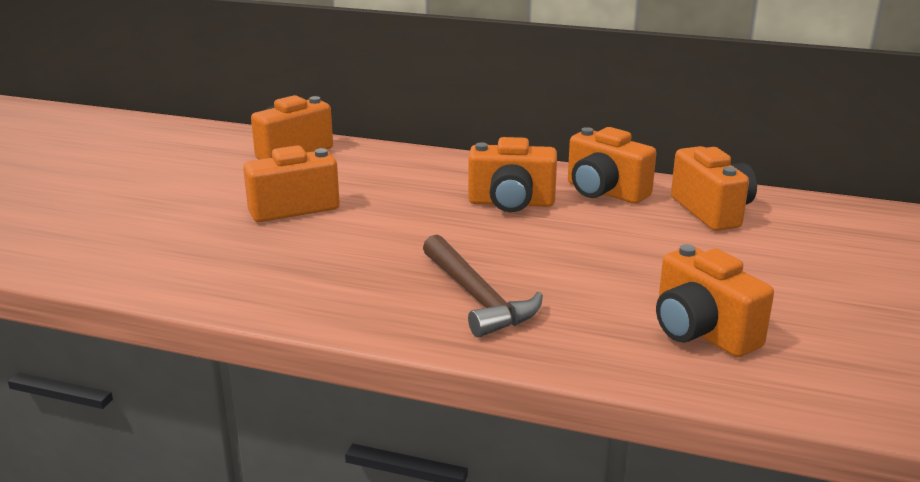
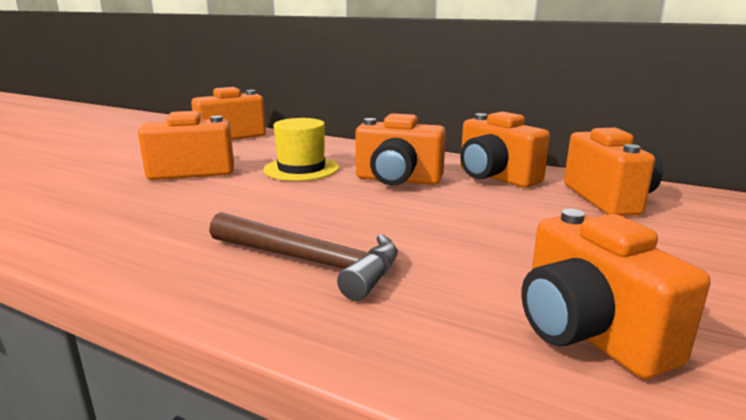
camera: 10 degrees right, 5 degrees down
brown hammer [423,235,543,338] -> brown hammer turned 45 degrees counterclockwise [209,212,398,301]
none -> yellow hat [263,118,339,181]

